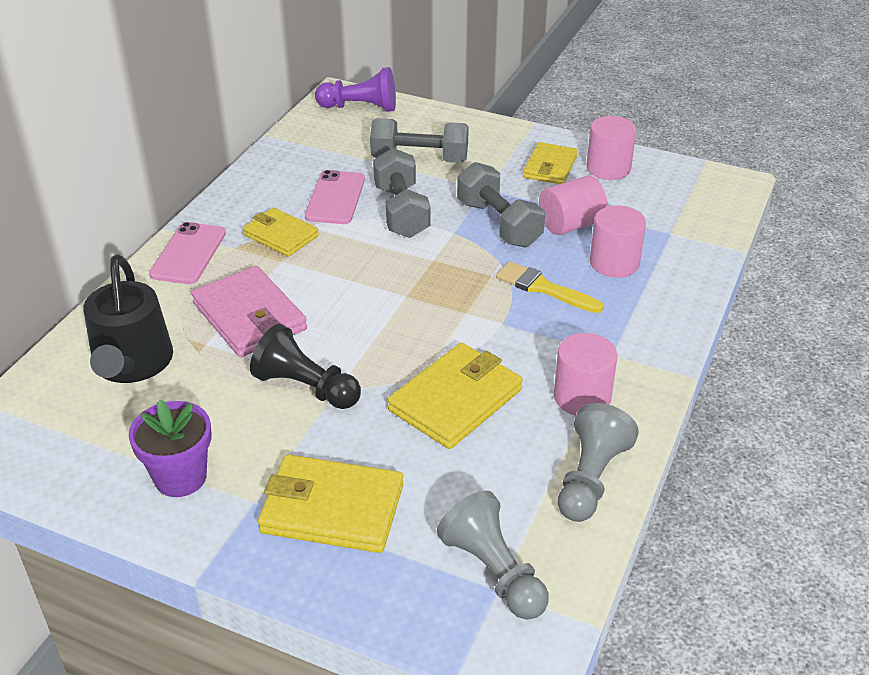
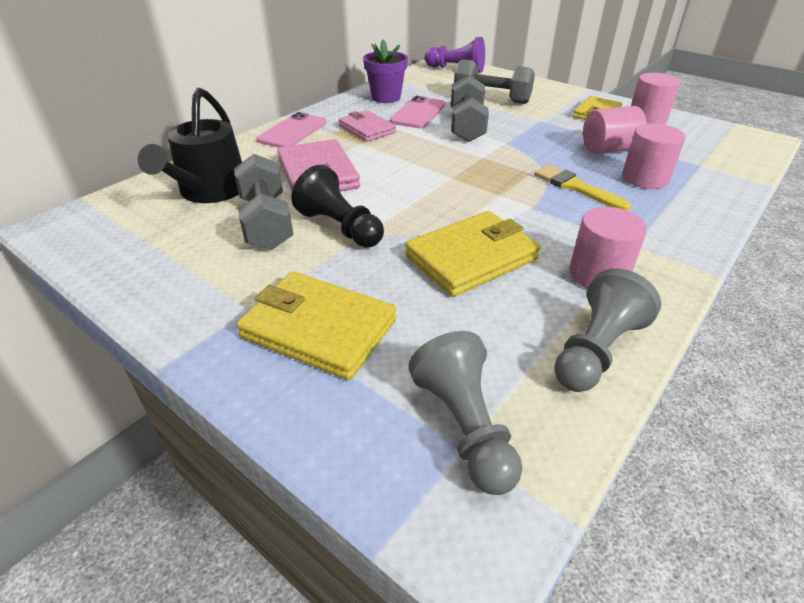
camera: 15 degrees right, 0 degrees up
purple flower pot [129,399,212,497] -> purple flower pot moved to [363,40,408,103]
yellow wallet [243,207,319,257] -> pink wallet [339,110,396,142]
grey dumbbell [457,162,545,248] -> grey dumbbell moved to [234,154,293,250]

